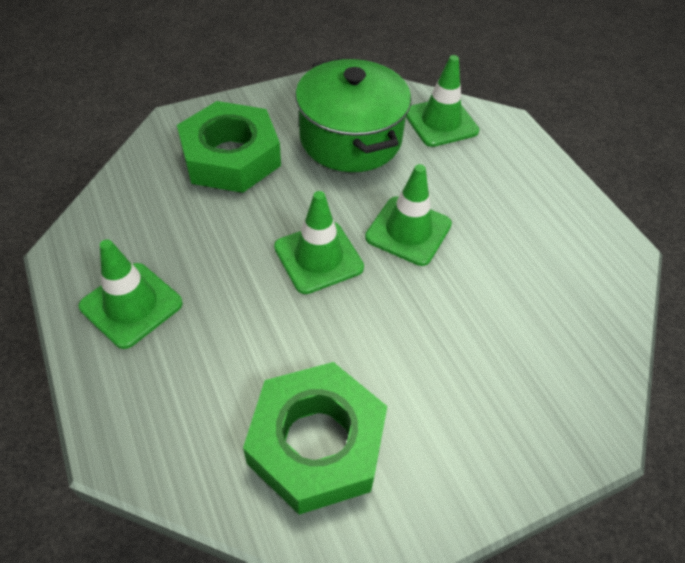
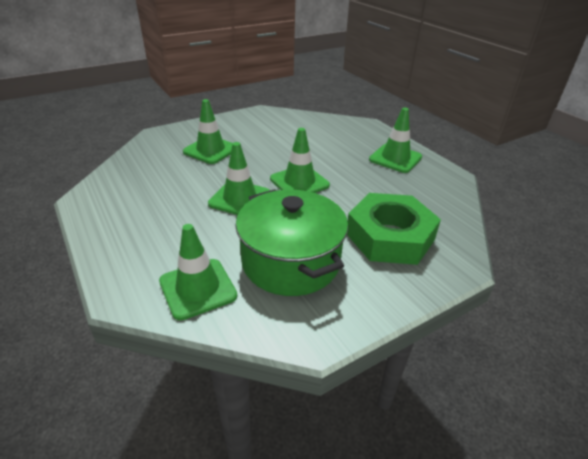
camera: 175 degrees right, 15 degrees down
green nut [243,362,387,515] -> none
none -> green traffic cone [183,99,233,164]

